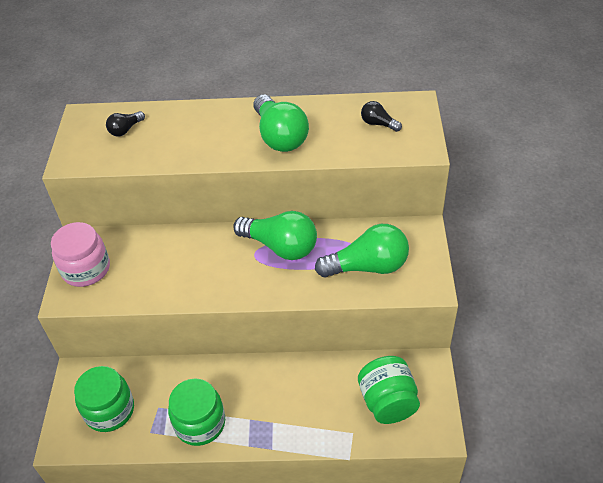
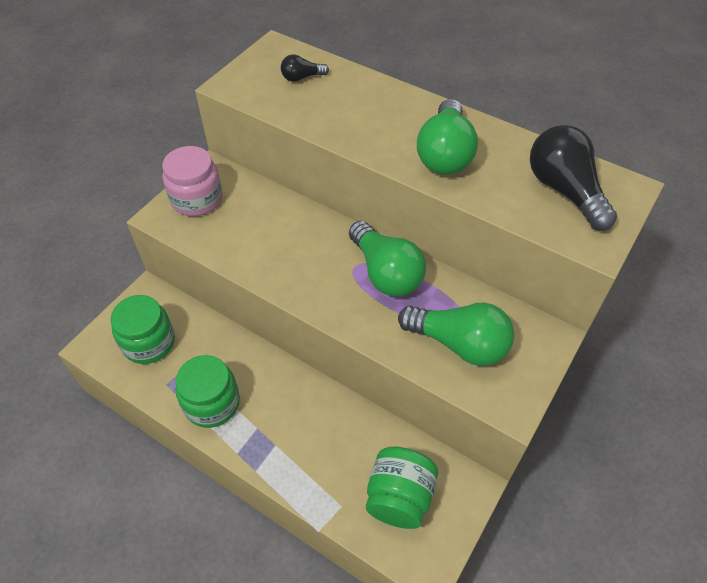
camera: 30 degrees right, 5 degrees up
black light bulb [361,101,402,132] -> black light bulb [530,125,617,231], size x2.05

